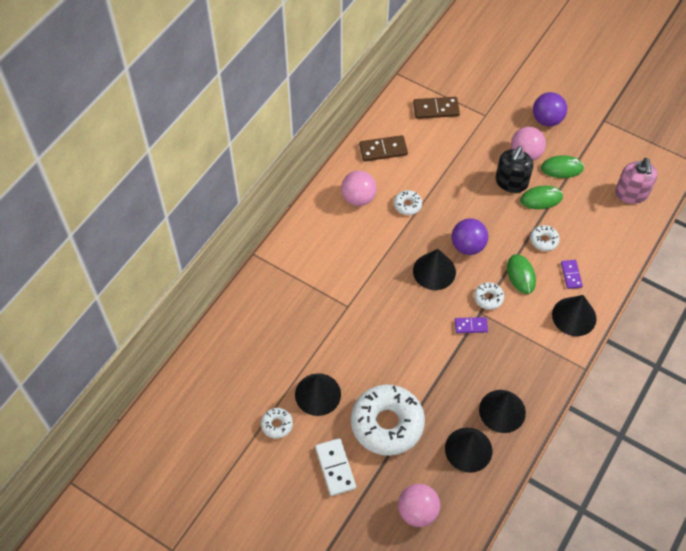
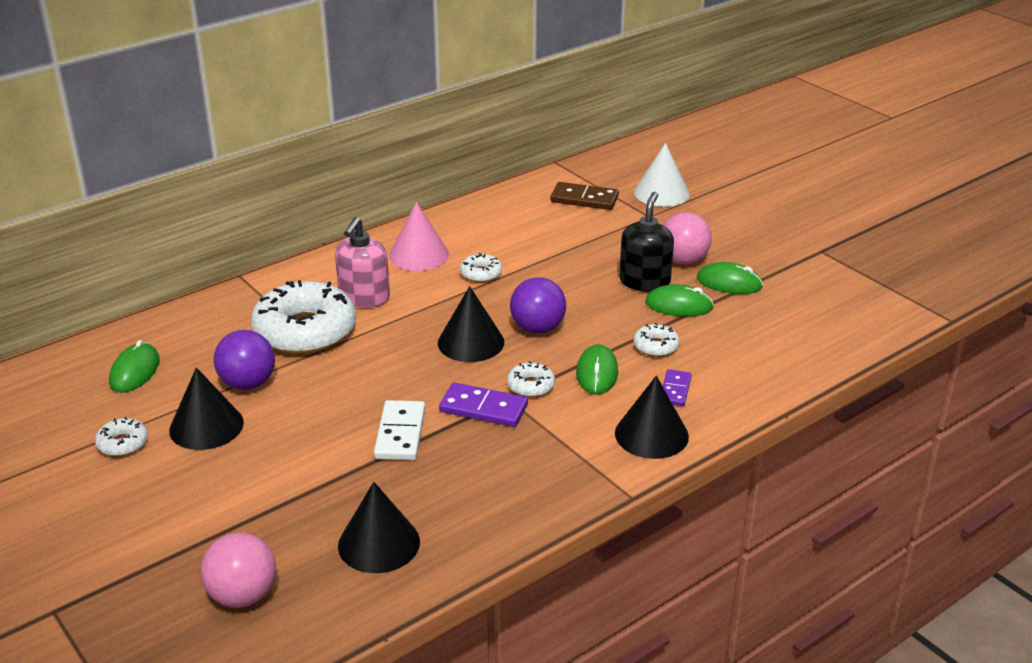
camera: 20 degrees right, 25 degrees down
white domino [315,438,356,496] -> white domino moved to [374,400,425,460]
pink ball [341,171,376,206] -> pink cone [389,202,449,271]
white donut [351,384,425,456] -> white donut moved to [251,280,356,354]
brown domino [359,135,408,162] -> none
purple domino [455,317,488,333] -> purple domino [439,383,528,427], size x1.57
black cone [479,390,526,433] -> none
black soap dispenser [495,146,533,193] -> black soap dispenser turned 150 degrees clockwise [619,192,674,292]
purple ball [533,92,567,126] -> purple ball moved to [214,330,275,390]
pink soap dispenser [615,158,658,204] -> pink soap dispenser moved to [335,217,390,308]
none -> green mouse [109,340,160,393]
none -> white cone [634,143,690,207]

